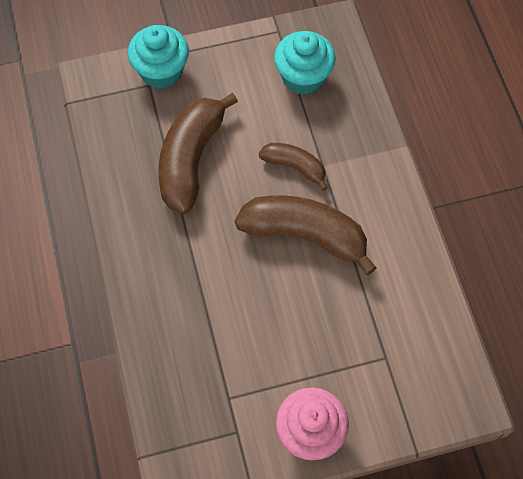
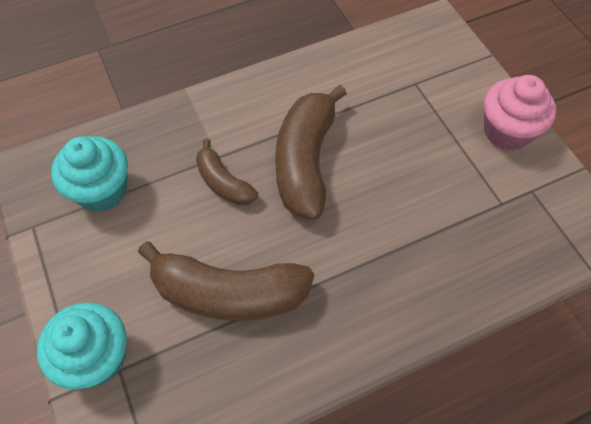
camera: 100 degrees left, 5 degrees down
brown banana [259,143,328,191] -> brown banana turned 60 degrees counterclockwise [196,139,258,205]

